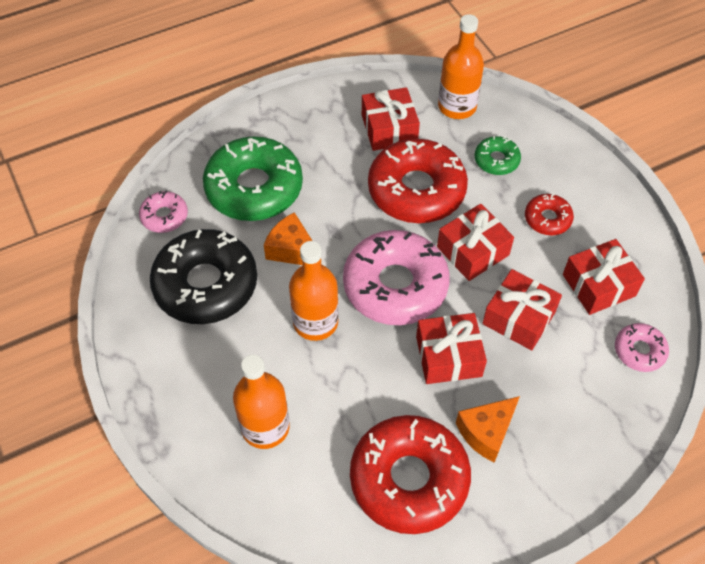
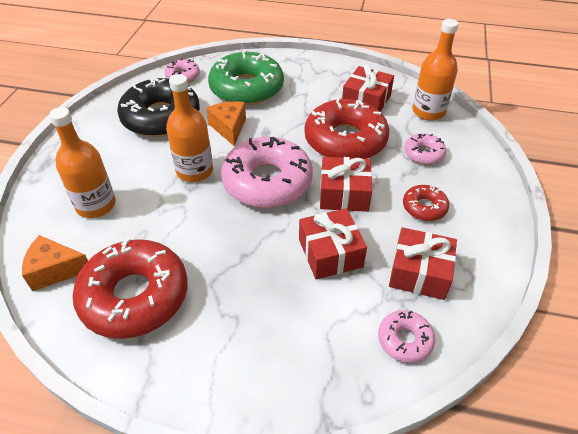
camera: 40 degrees right, 10 degrees down
red gift [416,313,487,384] -> none
orange cheese [456,396,520,463] -> orange cheese moved to [22,235,88,291]
green donut [475,136,521,175] -> pink donut [404,133,446,165]

